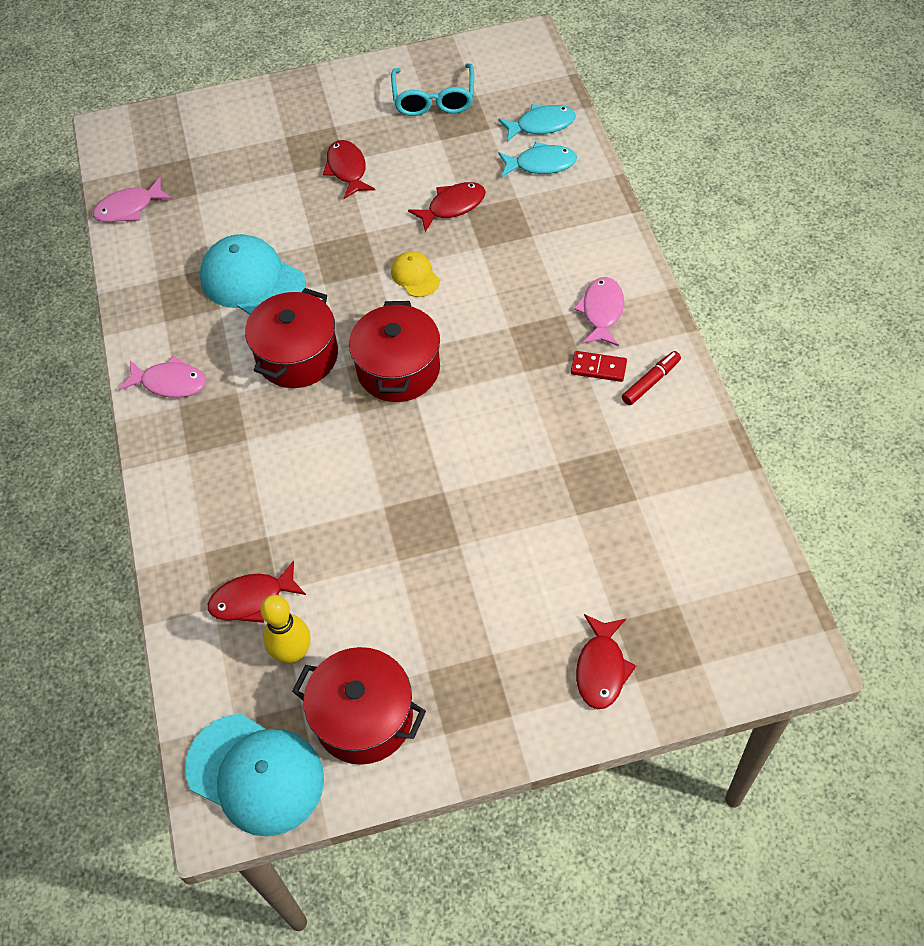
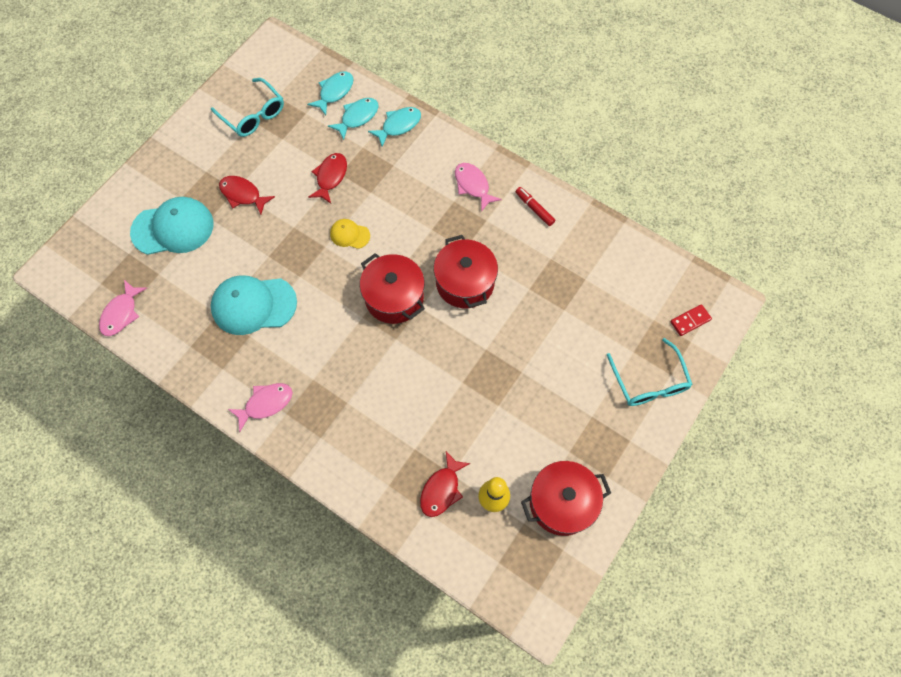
camera: 45 degrees left, 10 degrees up
turquoise cap [185,714,324,836] -> turquoise cap moved to [130,197,214,255]
red pot [245,288,338,388] -> red pot moved to [434,235,498,308]
red domino [571,351,627,382] -> red domino moved to [670,304,712,336]
red fish [576,614,636,709] -> turquoise glasses [607,338,693,406]
red marker [622,351,681,405] -> red marker turned 45 degrees counterclockwise [516,187,555,226]
none -> turquoise fish [368,107,421,147]

